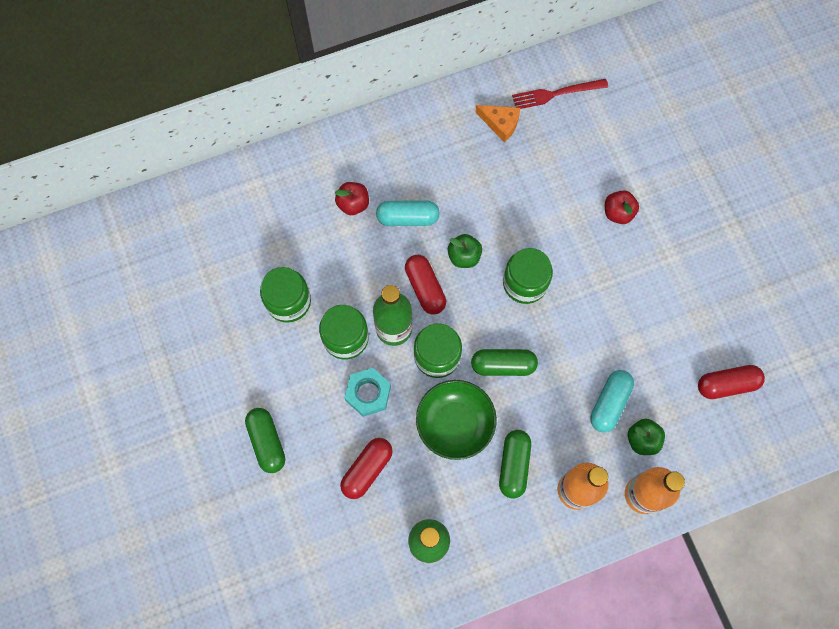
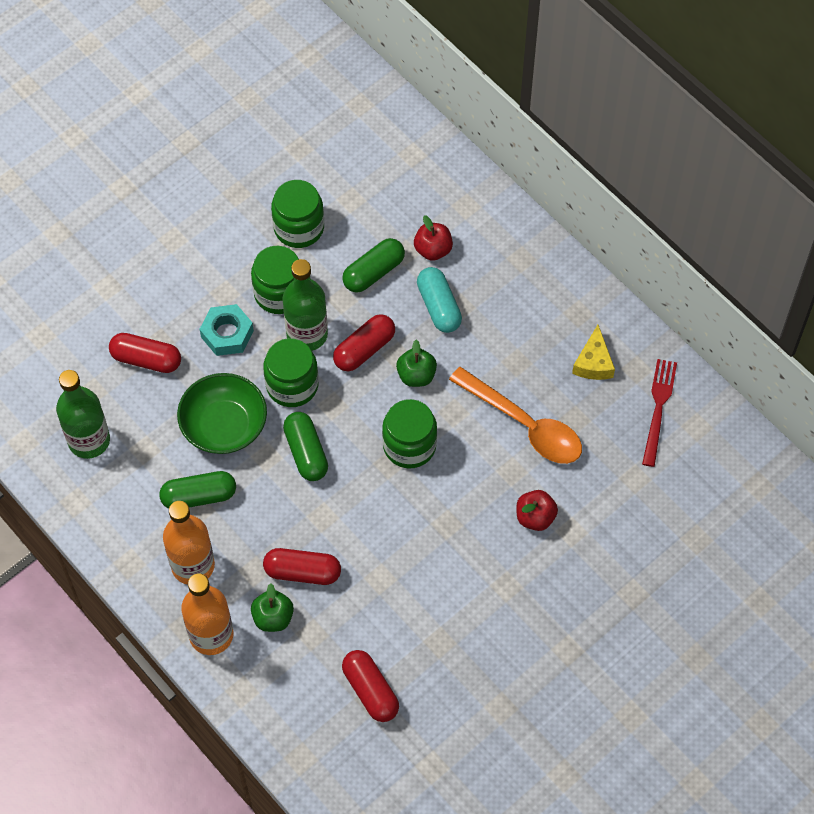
camera: 70 degrees right, 10 degrees down
green capsule [245,408,285,473] -> green capsule moved to [342,238,405,293]
orange cheese [475,105,520,143] -> yellow cheese [572,325,615,380]
red fork [512,79,608,109] -> red fork turned 45 degrees clockwise [642,359,677,467]
turquoise capsule [590,370,634,432] -> red capsule [263,548,341,585]
none -> orange spoon [449,367,582,464]

